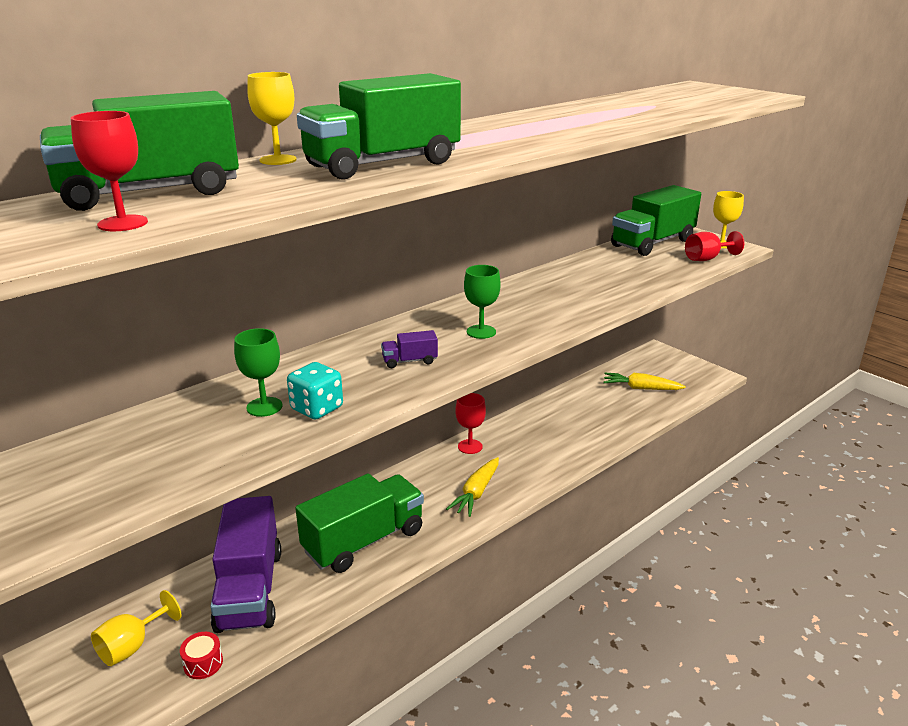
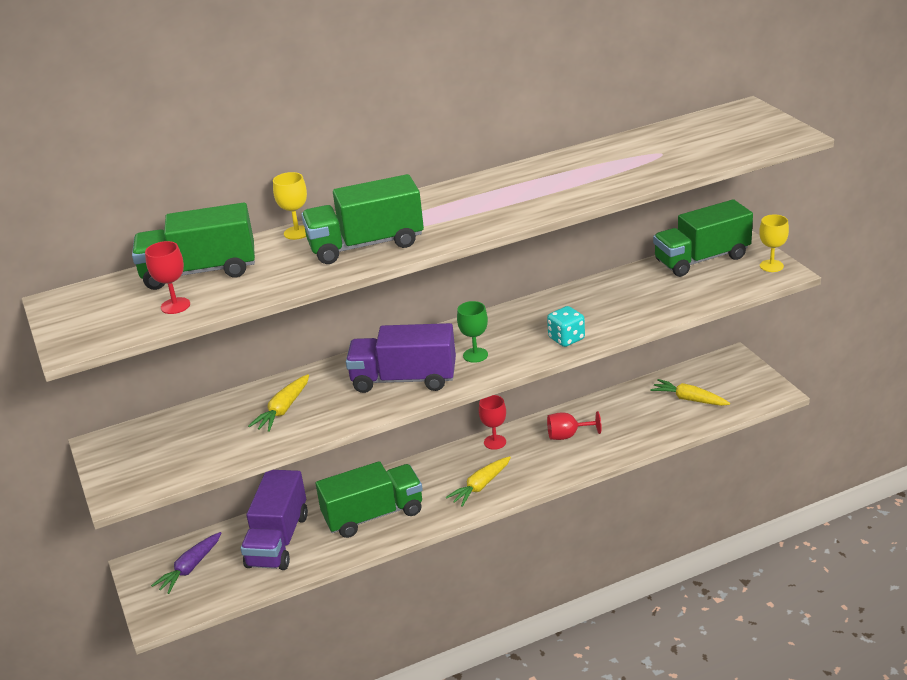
camera: 20 degrees right, 5 degrees up
yellow goblet [91,590,181,666] -> purple carrot [151,532,221,594]
red drum [180,632,223,679] -> none
green goblet [234,328,283,417] -> yellow carrot [248,374,309,432]
turquoise dice [287,362,343,420] -> turquoise dice moved to [547,306,585,347]
purple truck [381,330,438,368] -> purple truck [346,323,456,393], size x2.42
red goblet [685,231,744,261] -> red goblet moved to [547,411,602,440]

